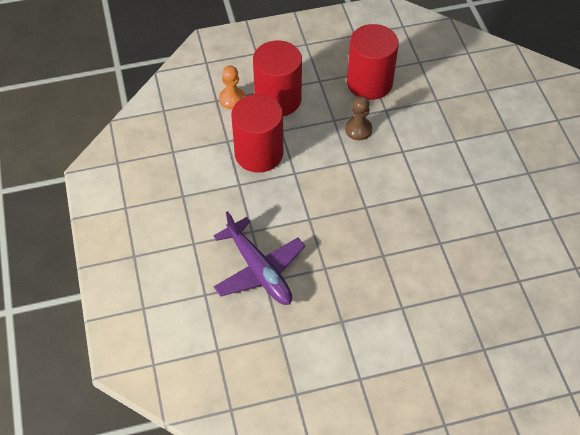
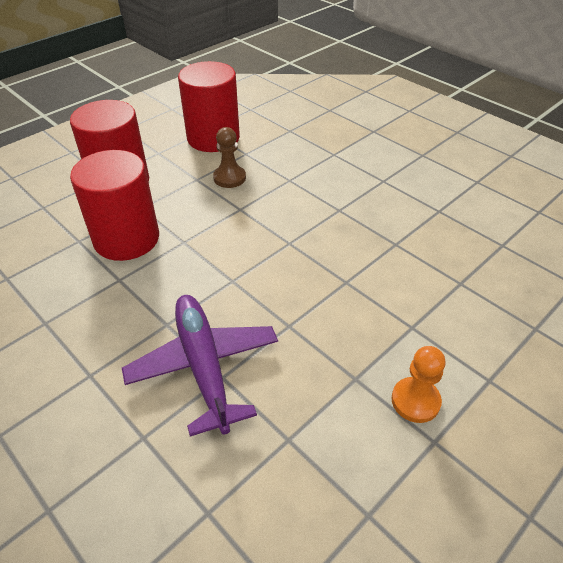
camera: 30 degrees left, 10 degrees down
purple plane [213,211,305,305] -> purple plane turned 135 degrees counterclockwise [122,295,278,436]
orange pawn [219,65,245,109] -> orange pawn moved to [392,346,445,423]

